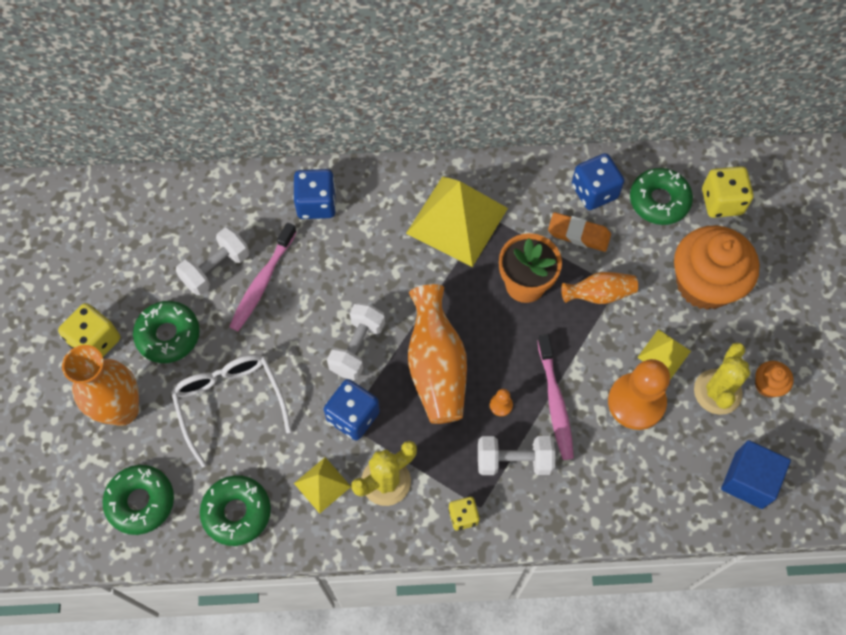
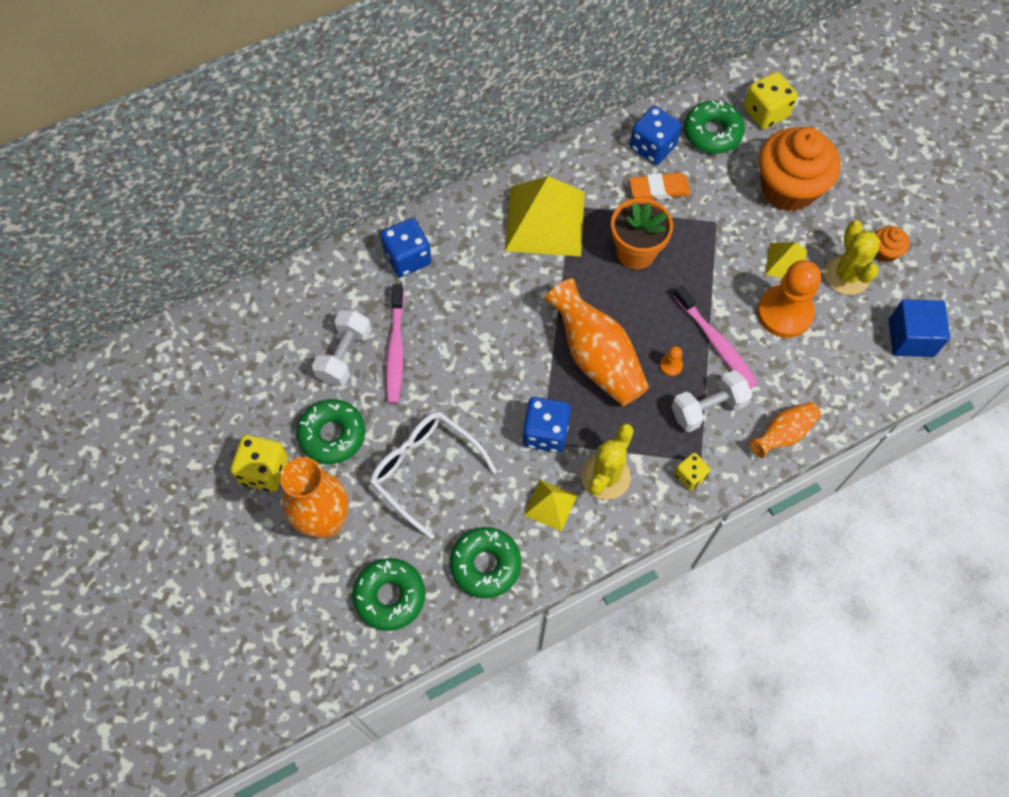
camera: 25 degrees left, 0 degrees up
white dumbbell [327,303,385,380] -> none
orange vase [561,272,638,304] -> orange vase moved to [750,402,821,458]

